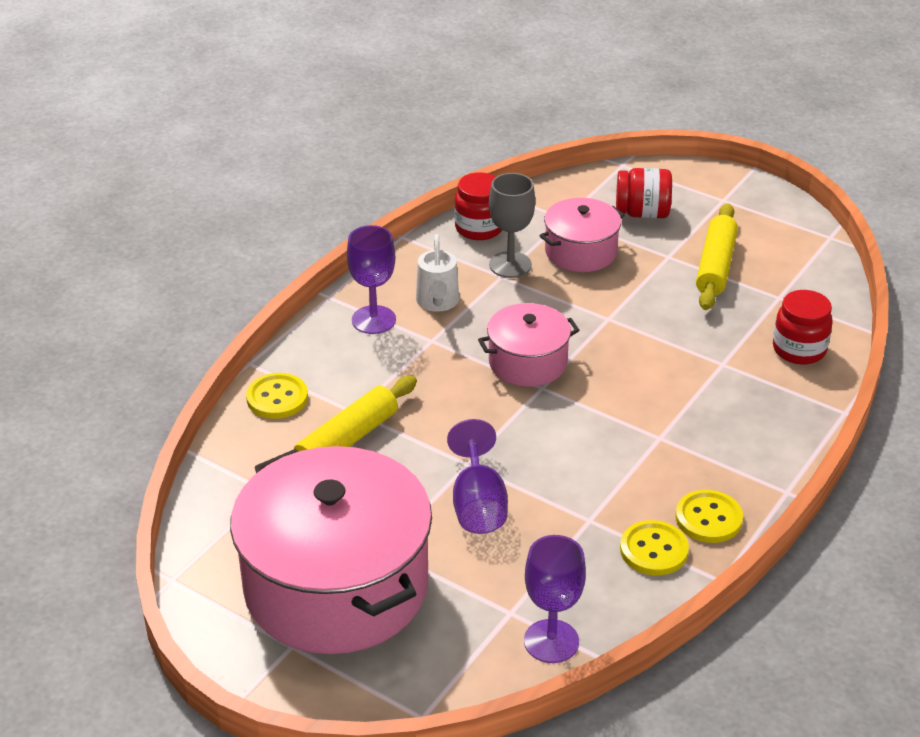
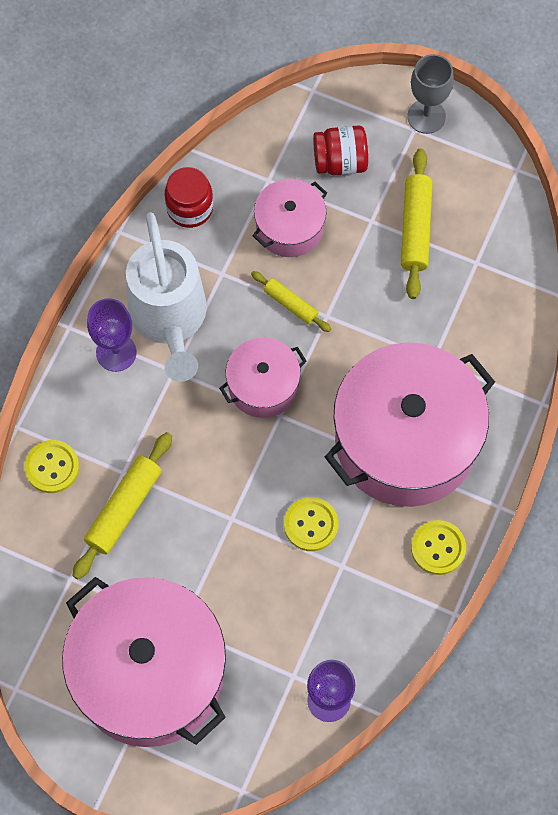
camera: 10 degrees left, 30 degrees up
white watering can [416,234,459,312] -> white watering can [126,212,207,382], size x1.97
purple goblet [447,419,508,534] -> none
grey goblet [489,173,535,278] -> grey goblet moved to [407,54,454,134]
yellow button [620,520,689,575] -> yellow button moved to [284,497,338,551]
red jar [773,290,833,364] -> none
none -> yellow rolling pin [251,271,331,332]
none -> pink pot [325,342,495,507]

